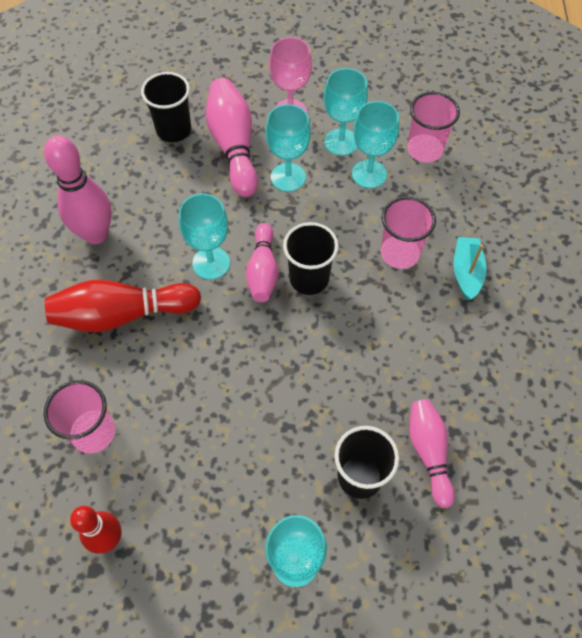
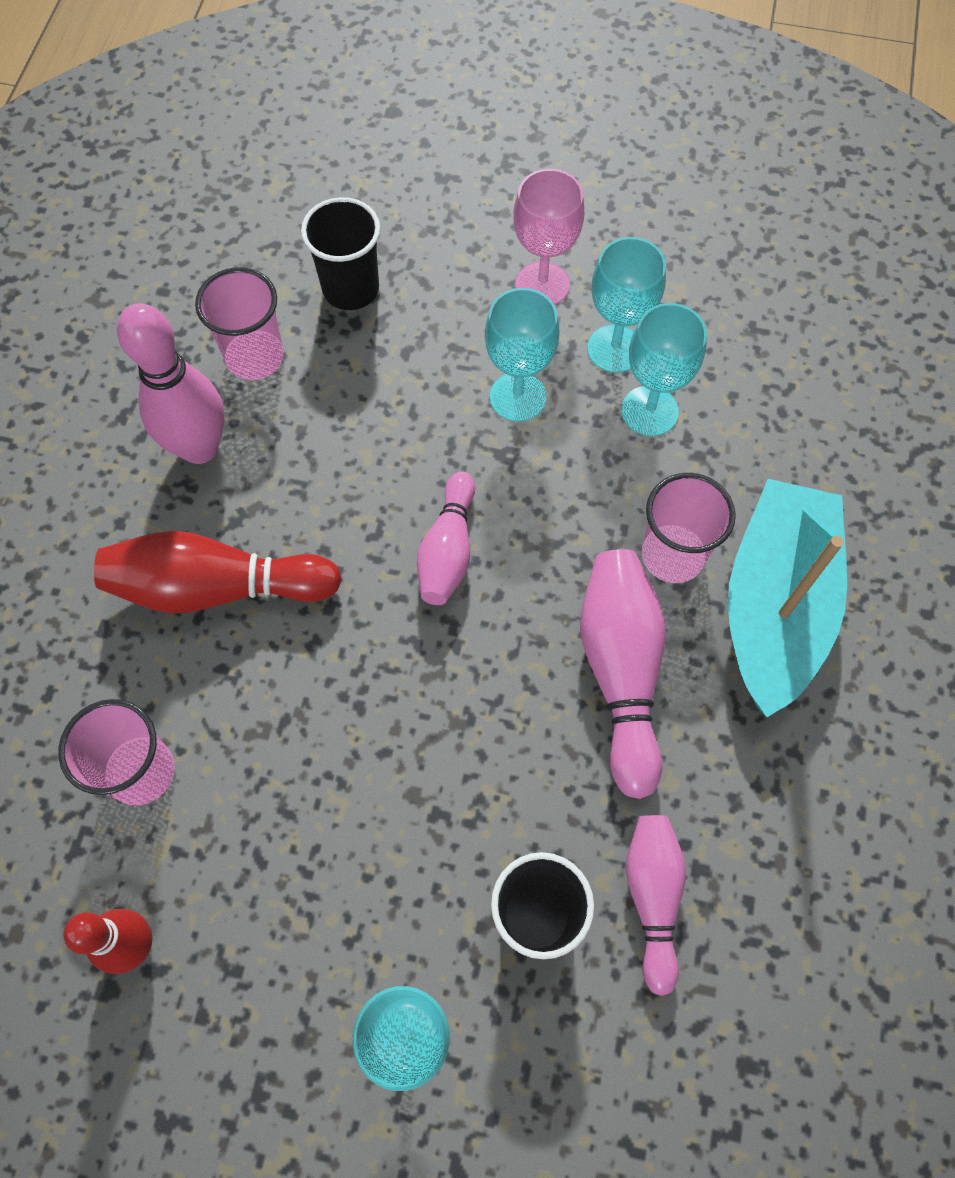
camera: 10 degrees right, 5 degrees up
turquoise goblet [179,194,230,279] -> none
pink bowling pin [206,78,258,197] -> pink bowling pin moved to [580,549,666,799]
black cup [283,222,339,295] -> none
pink cup [407,92,460,162] -> pink cup moved to [195,267,284,380]
turquoise boat [453,237,487,300] -> turquoise boat [728,479,847,717], size x2.11

